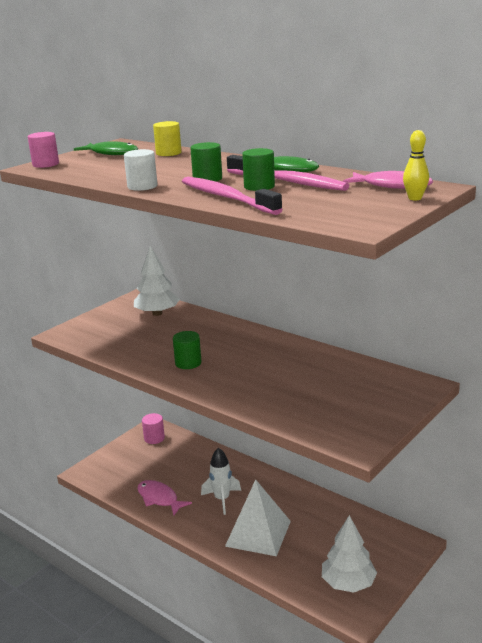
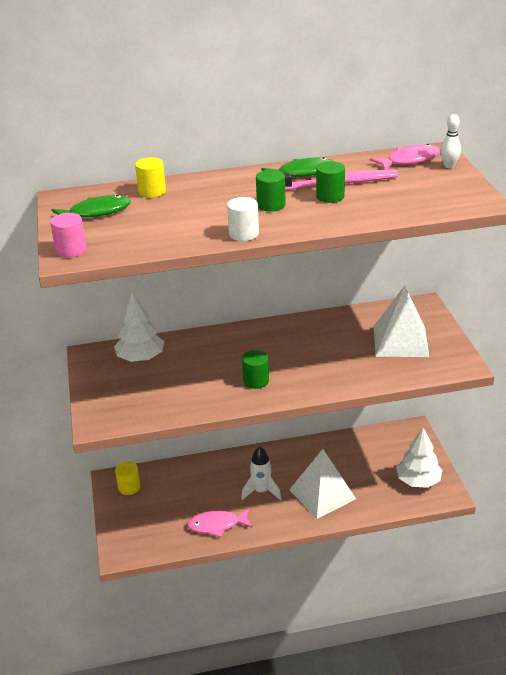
camera: 50 degrees left, 10 degrees up
pink cylinder [142,413,165,444] -> yellow cylinder [115,461,141,495]
pink toothbrush [182,177,283,215] -> none
yellow bowling pin [403,130,429,200] -> white bowling pin [440,114,461,168]
none -> white pyramid [374,286,429,357]

